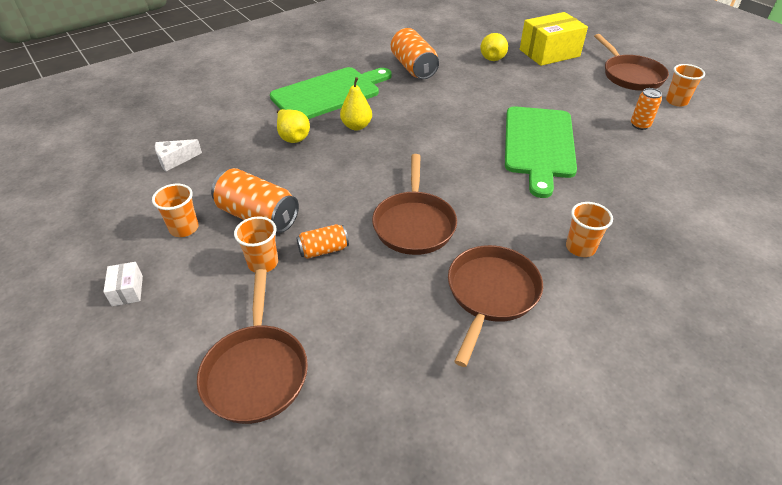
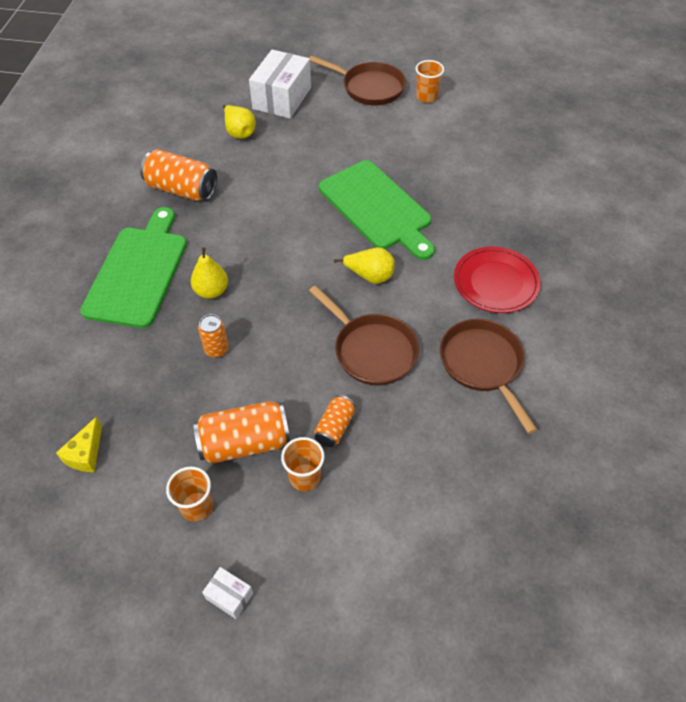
camera: 45 degrees left, 10 degrees up
white cheese [155,139,202,171] -> yellow cheese [56,417,102,472]
brown pan [197,269,308,424] -> none
yellow pear [277,109,310,143] -> yellow pear moved to [334,247,395,284]
yellow box [520,12,588,66] -> white box [249,50,311,118]
orange cup [566,202,613,257] -> red plate [454,247,541,313]
orange can [631,88,662,130] -> orange can moved to [198,314,229,358]

